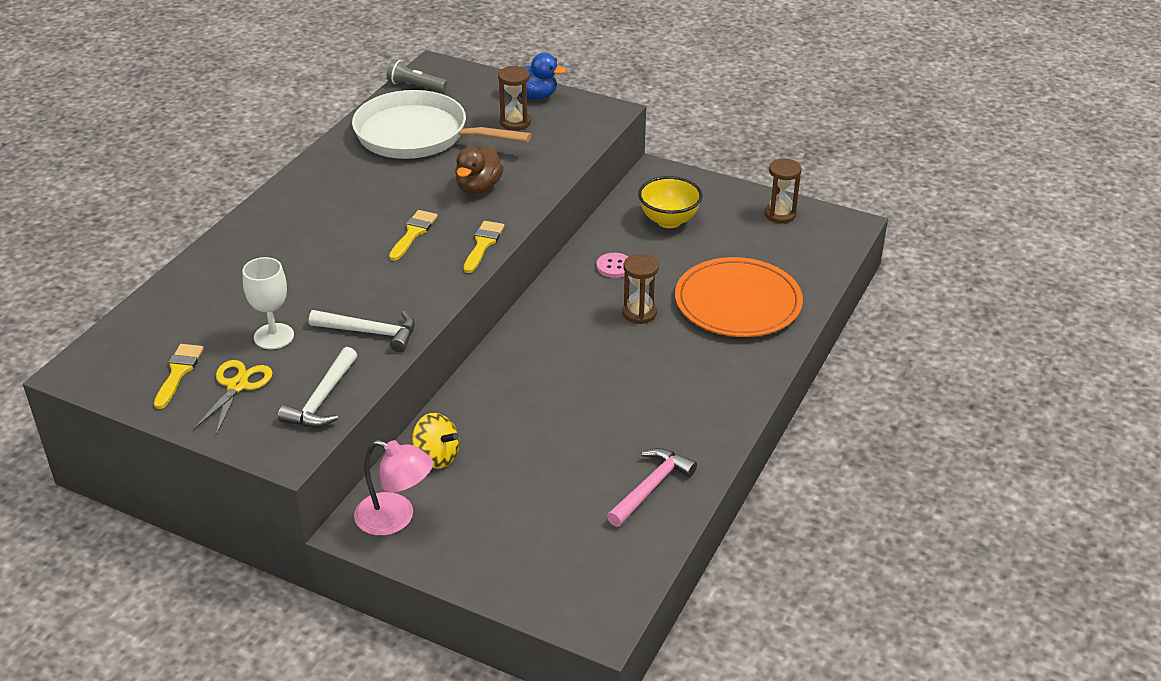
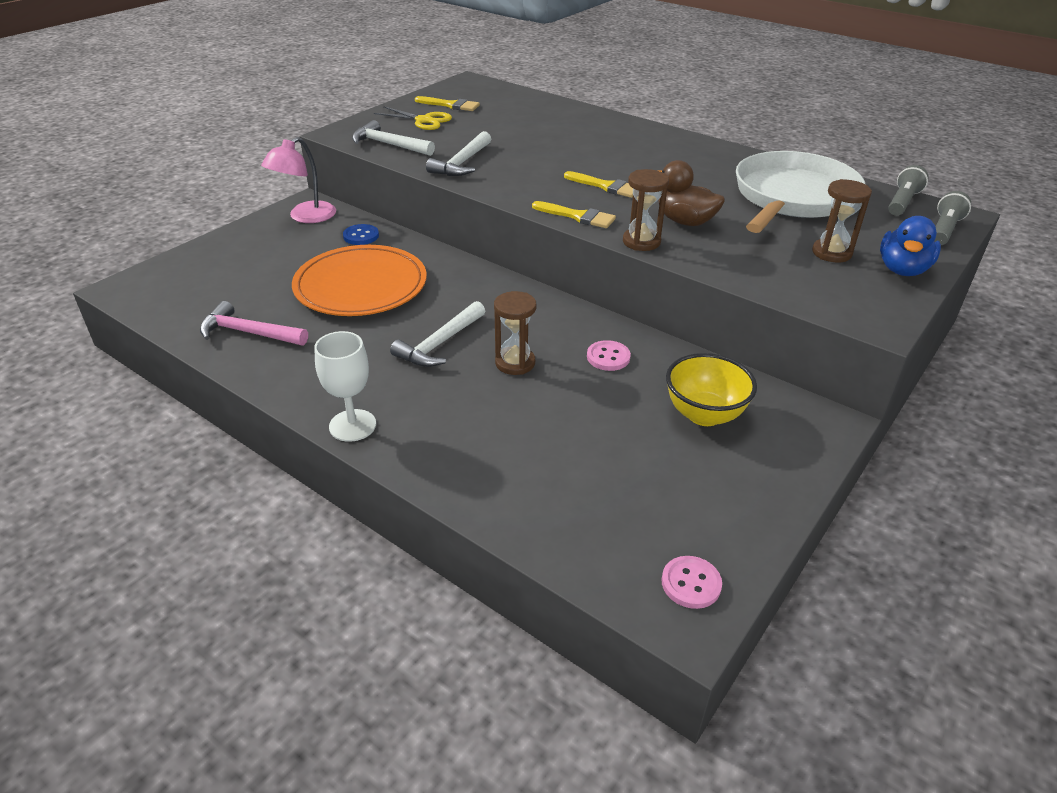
camera: 100 degrees right, 0 degrees up
white goblet [243,257,294,349] -> white goblet moved to [314,331,376,442]
yellow spinning top [412,413,459,468] -> blue button [343,224,379,245]
pink hammer [607,448,697,527] -> pink hammer turned 150 degrees clockwise [200,301,308,345]
orange plate [675,257,803,337] -> orange plate moved to [292,245,427,316]
brown hourglass [765,158,801,223] -> brown hourglass moved to [623,169,669,251]
none -> white hammer [390,301,485,367]
none -> pink button [662,556,722,609]
none -> grey flashlight [934,191,971,245]

